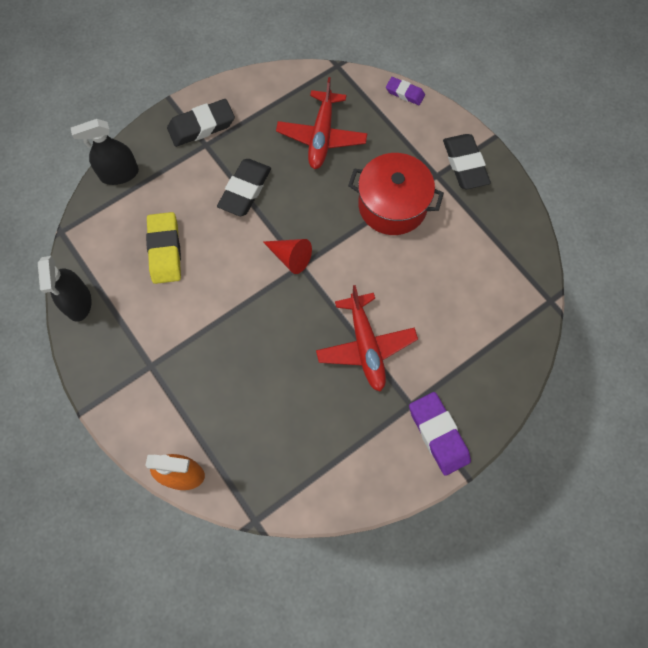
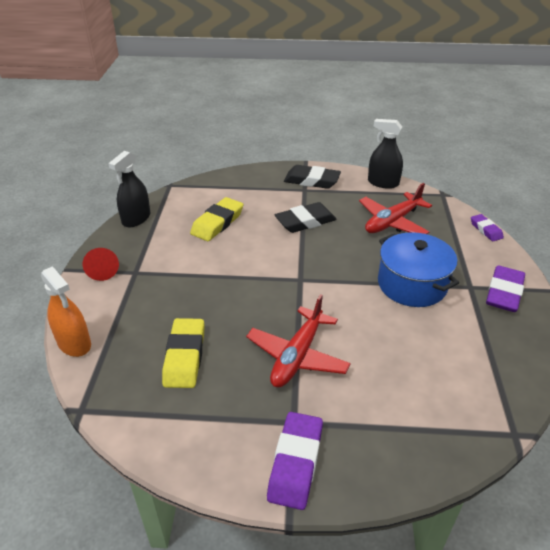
camera: 40 degrees right, 30 degrees down
black spray bottle [71,119,139,185] -> black spray bottle moved to [368,119,403,189]
red cone [263,239,312,274] -> red cone moved to [83,248,119,281]
red pot [348,153,444,235] -> blue pot [378,232,459,307]
black eraser [443,134,491,189] -> purple eraser [486,265,525,312]
none -> yellow eraser [162,318,204,388]

